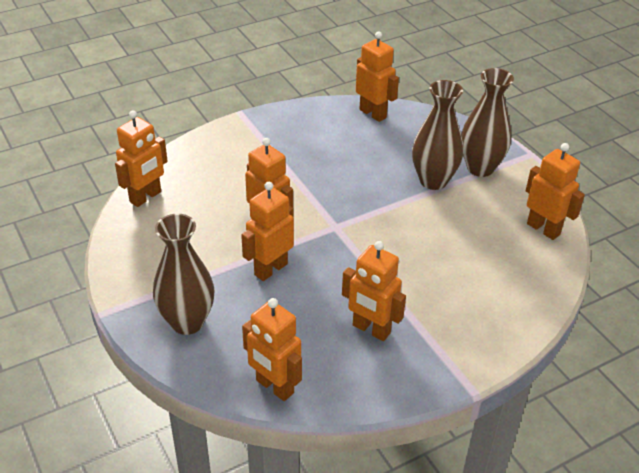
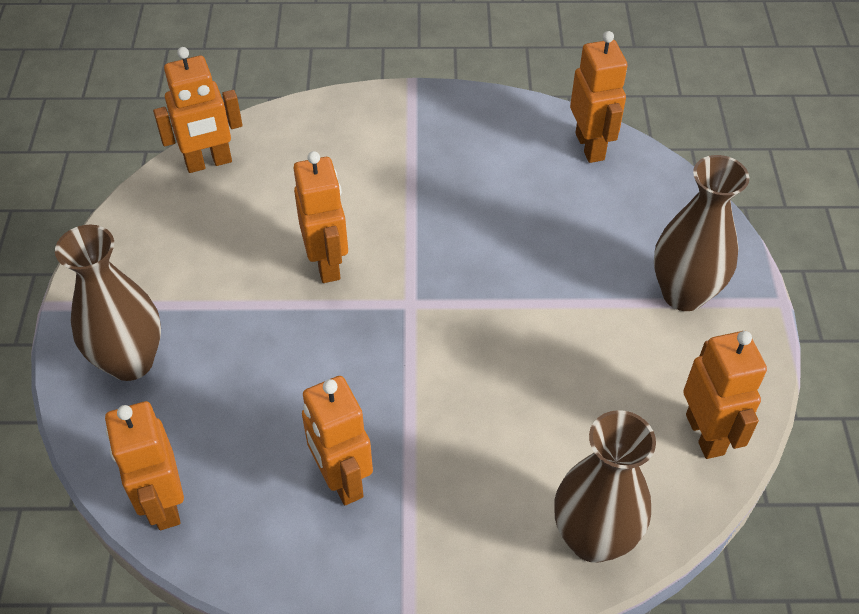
camera: 30 degrees right, 10 degrees up
orange robot [241,182,294,281] -> none
brown vase [412,80,463,190] -> brown vase moved to [554,410,656,563]

